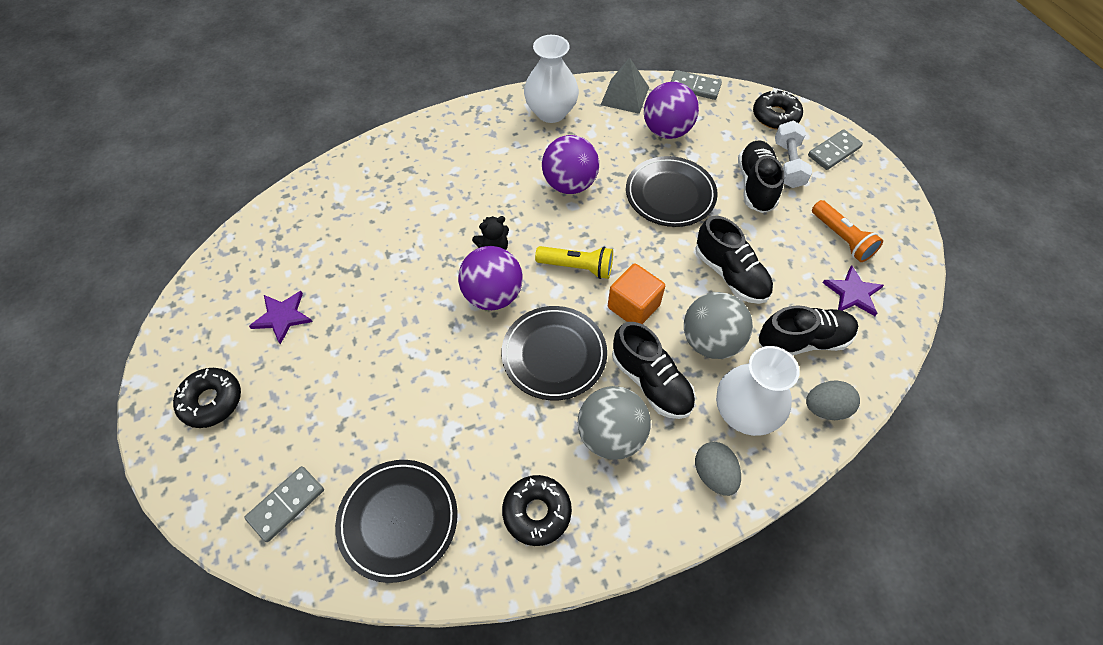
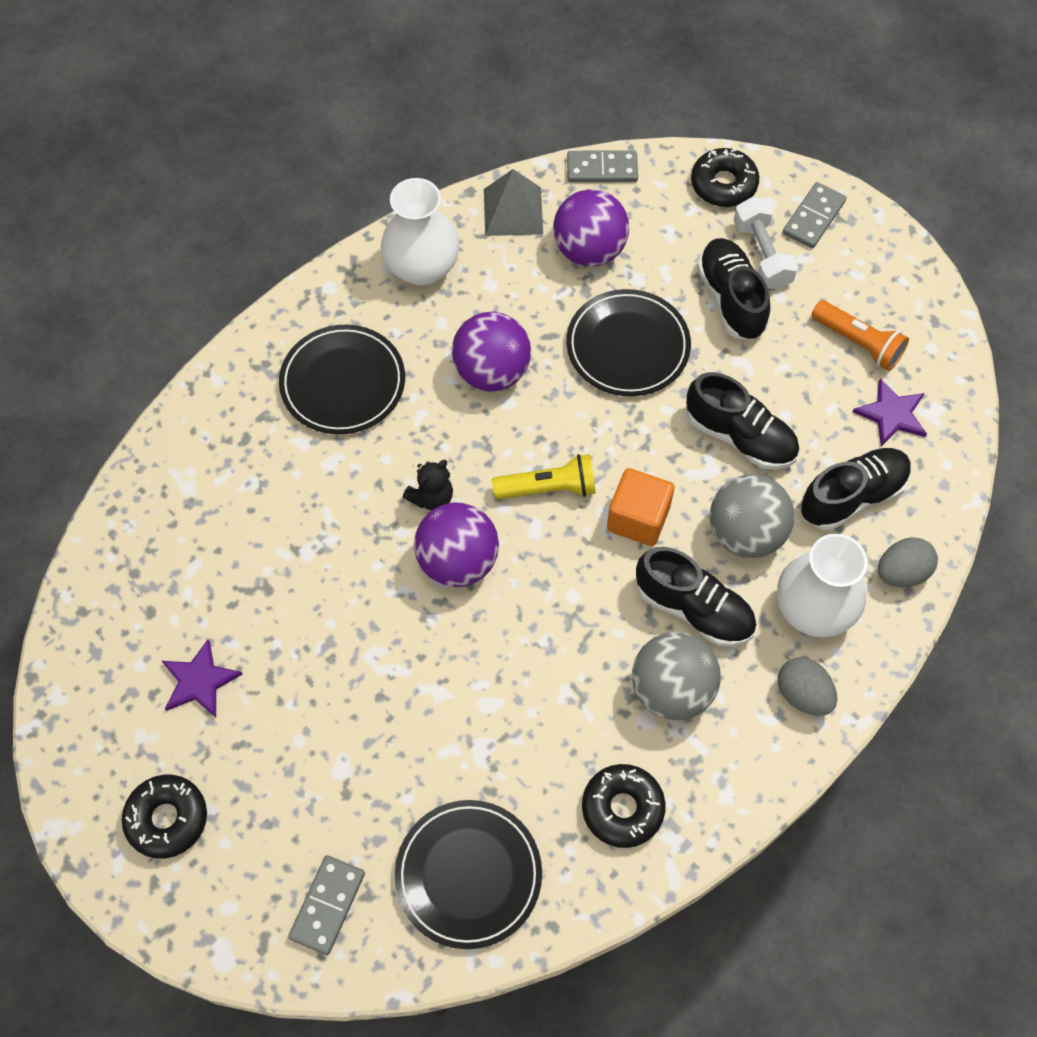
camera: 20 degrees left, 5 degrees up
black plate [501,306,607,400] -> black plate moved to [279,325,405,434]

